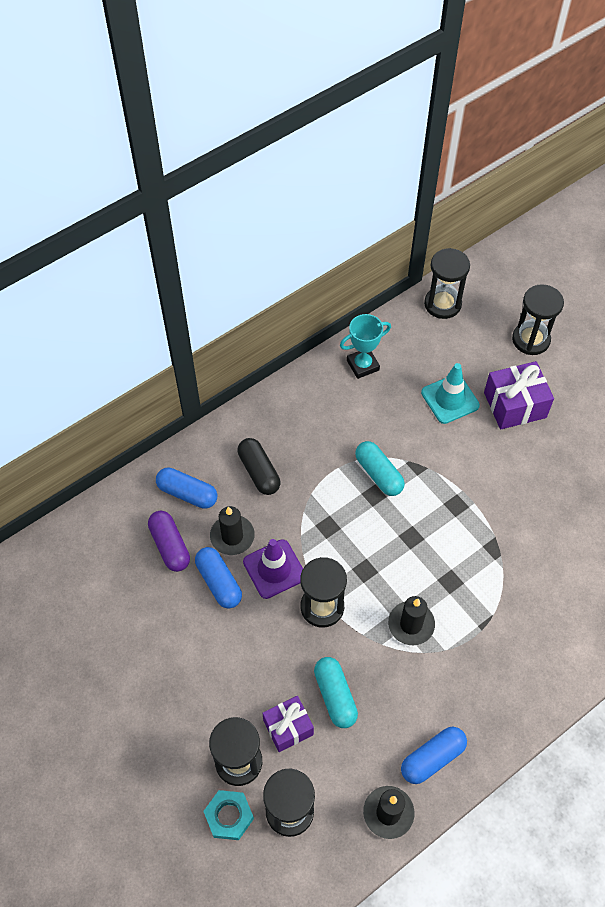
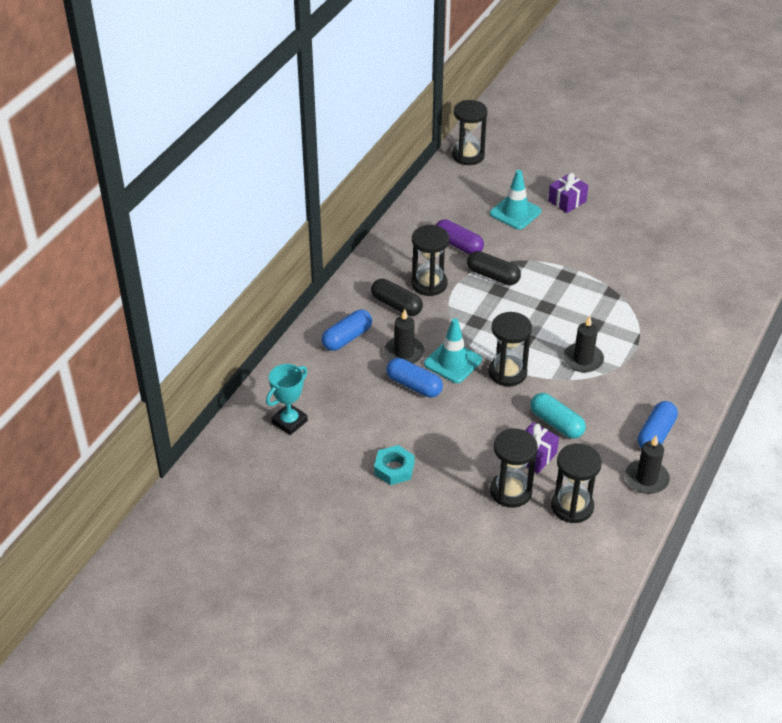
camera: 25 degrees left, 15 degrees down
purple capsule [148,511,190,572] -> purple capsule moved to [436,219,484,254]
blue capsule [156,467,217,509] -> blue capsule turned 45 degrees counterclockwise [322,310,372,351]
turquoise nut [203,790,254,840] -> turquoise nut moved to [374,445,415,485]
purple traffic cone [243,539,303,599] -> turquoise traffic cone [424,318,482,383]
turquoise trophy [340,314,391,379] -> turquoise trophy moved to [266,364,308,435]
turquoise capsule [355,441,405,496] -> black capsule [467,251,521,285]
purple gift [484,361,554,429] -> purple gift [548,173,588,213], size x0.66
black hourglass [512,284,564,355] -> black hourglass moved to [411,225,449,296]

